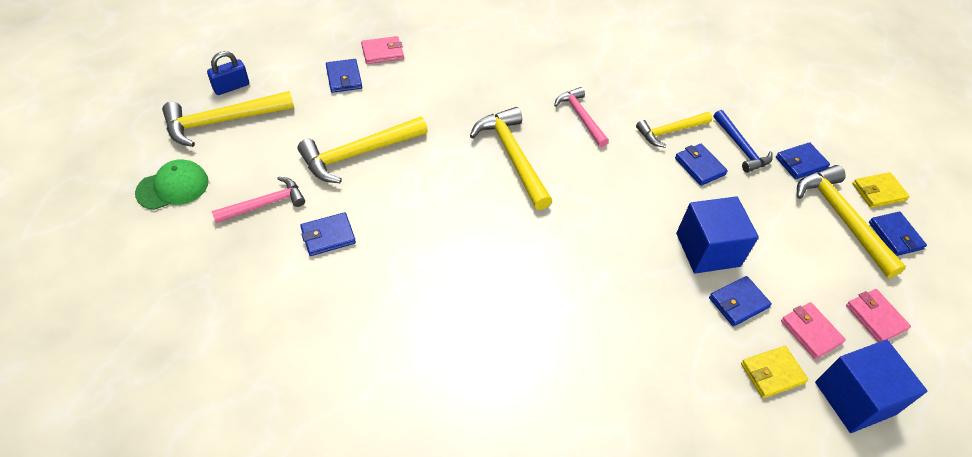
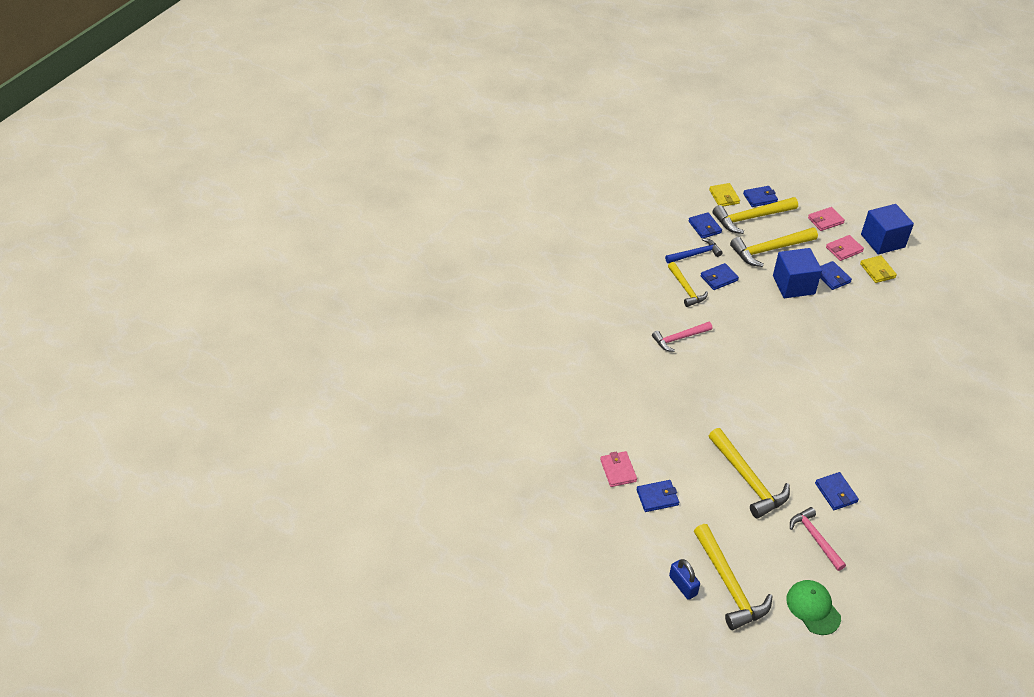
camera: 85 degrees left, 5 degrees down
yellow hammer [470,107,552,210] -> yellow hammer moved to [730,227,818,267]

